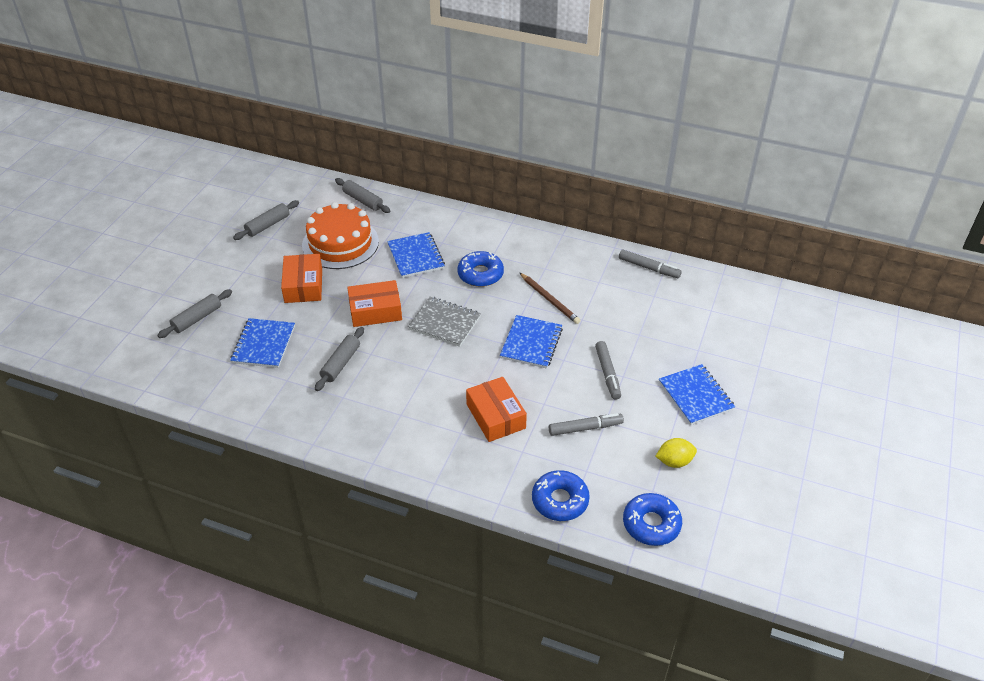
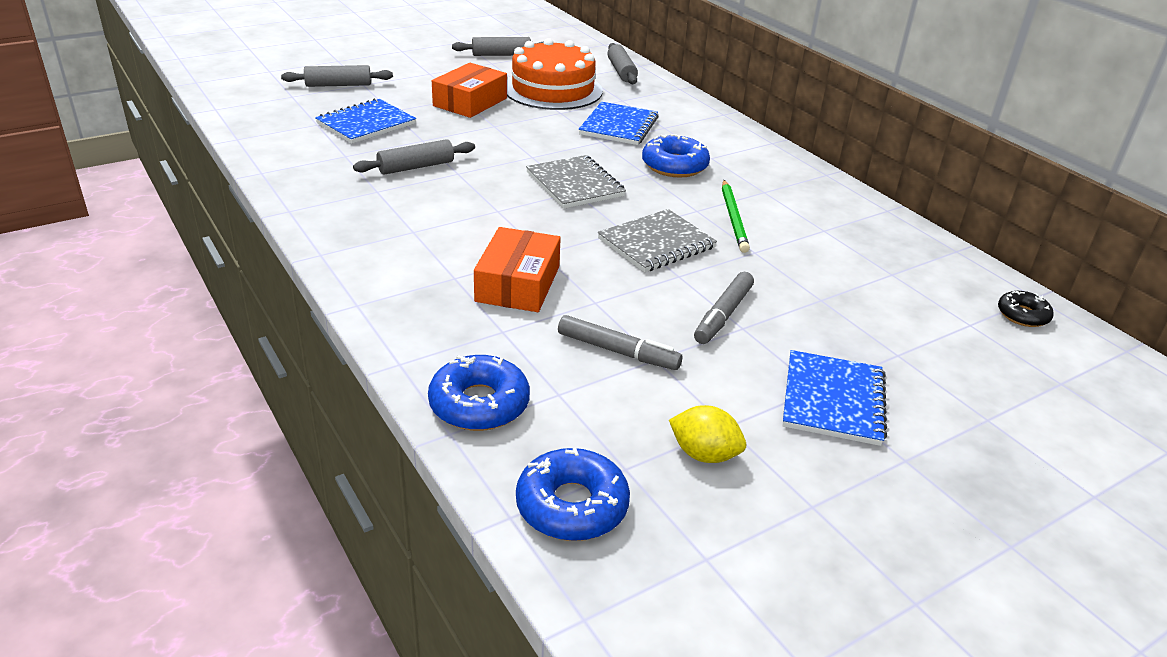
camera: 35 degrees right, 10 degrees down
orange box [347,280,402,327] -> none
blue notebook [500,315,563,369] -> grey notebook [598,209,717,272]
brown pencil [520,273,581,324] -> green pencil [722,180,750,253]
grey marker [619,250,682,278] -> none
none -> black donut [998,291,1054,327]

